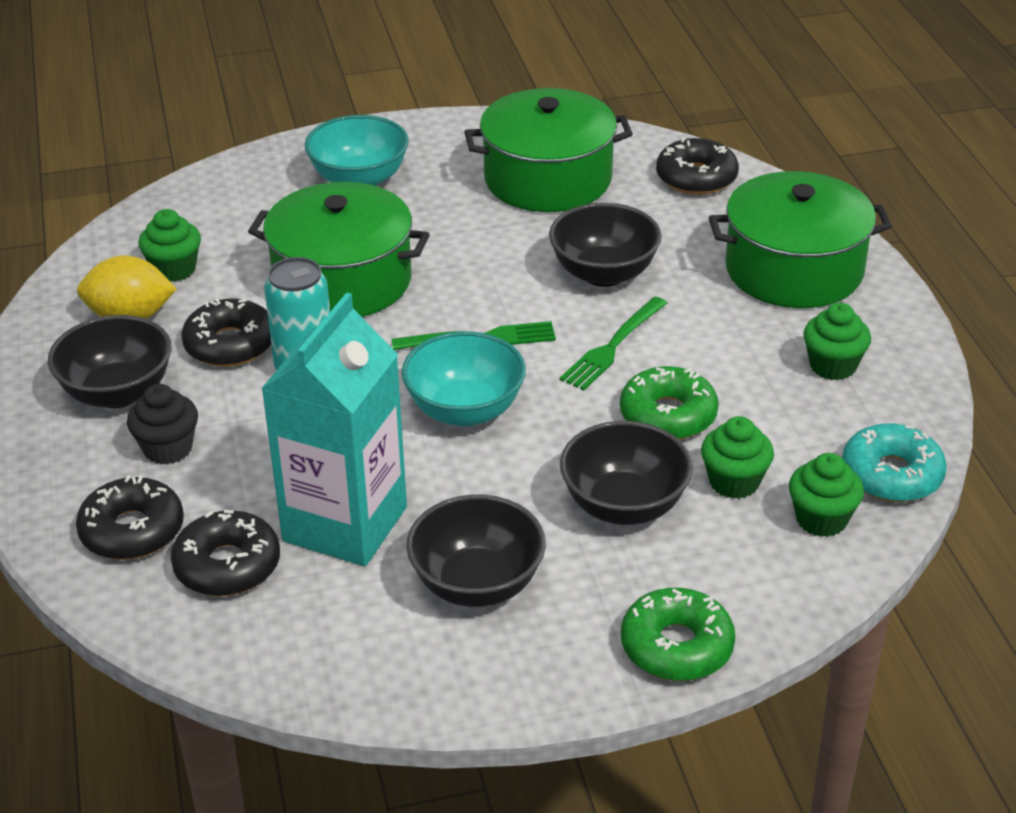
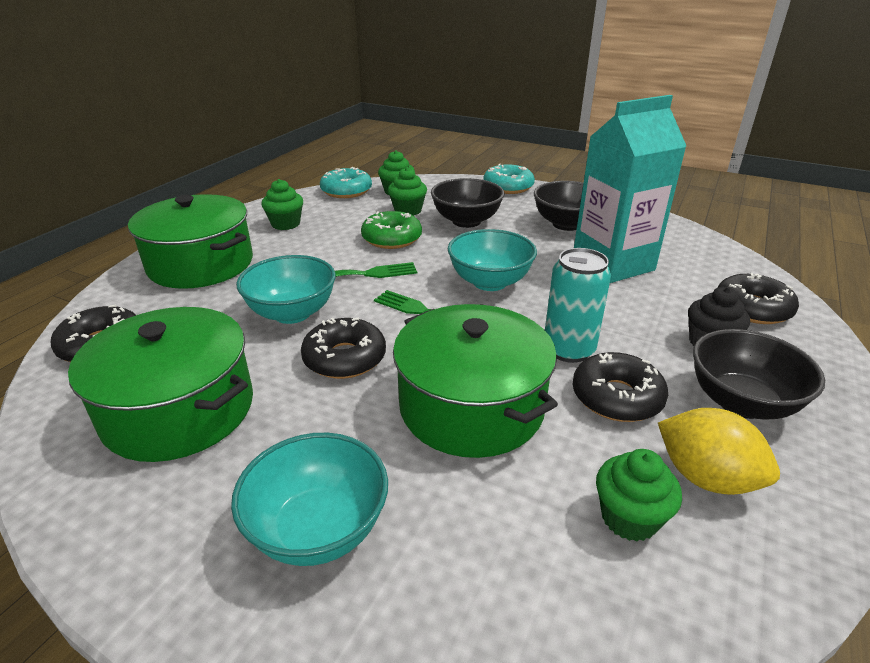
camera: 140 degrees left, 5 degrees down
black donut [171,510,280,596] -> black donut moved to [301,317,386,379]
black bowl [549,203,662,287] -> turquoise bowl [236,255,336,324]
green donut [621,588,735,681] -> turquoise donut [483,164,535,194]

